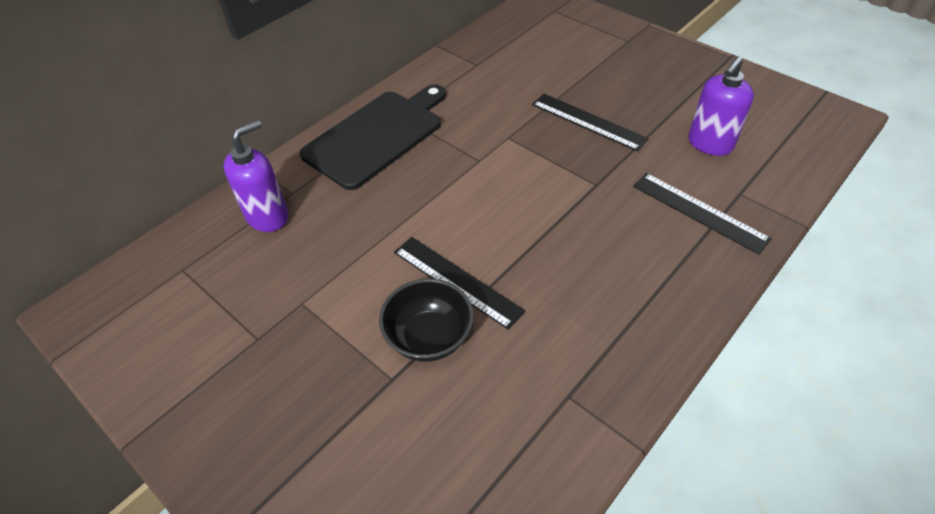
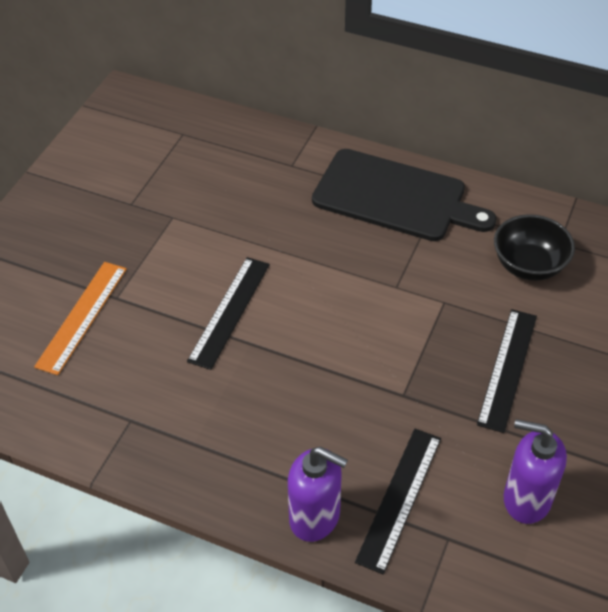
camera: 70 degrees right, 0 degrees up
purple soap dispenser [224,120,288,232] -> purple soap dispenser moved to [288,447,348,542]
black bowl [379,279,474,362] -> black bowl moved to [494,214,575,281]
none -> orange ruler [34,262,127,375]

